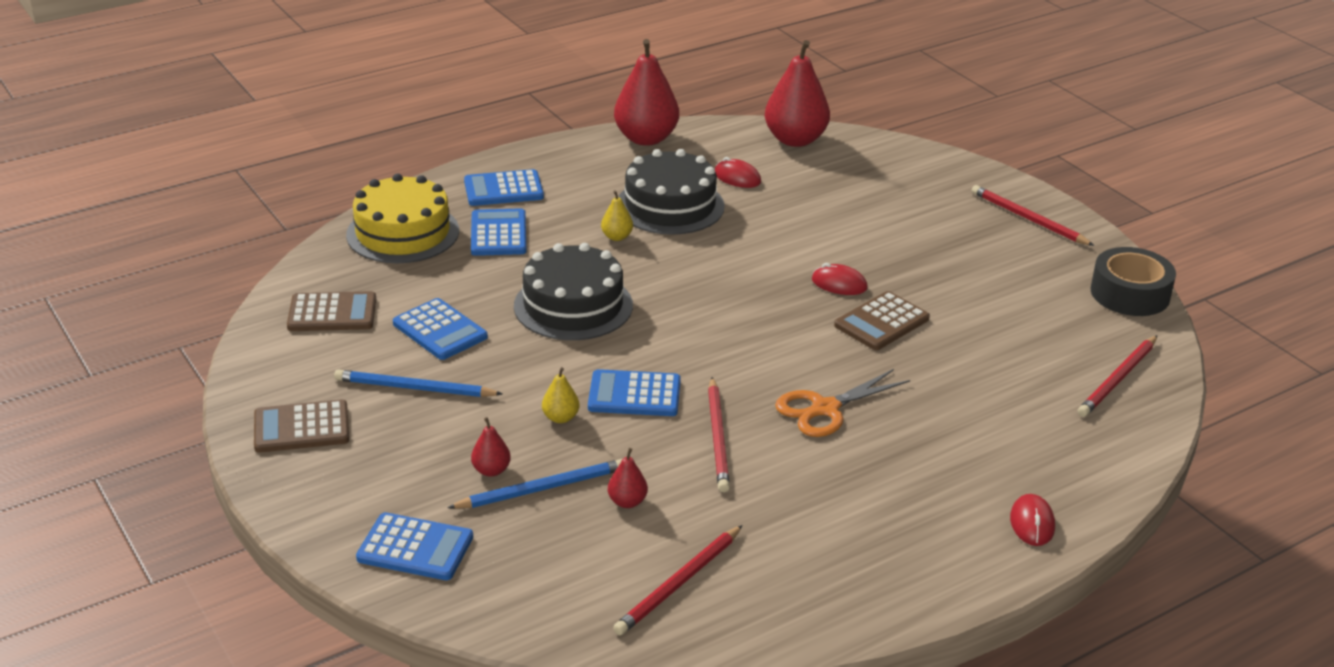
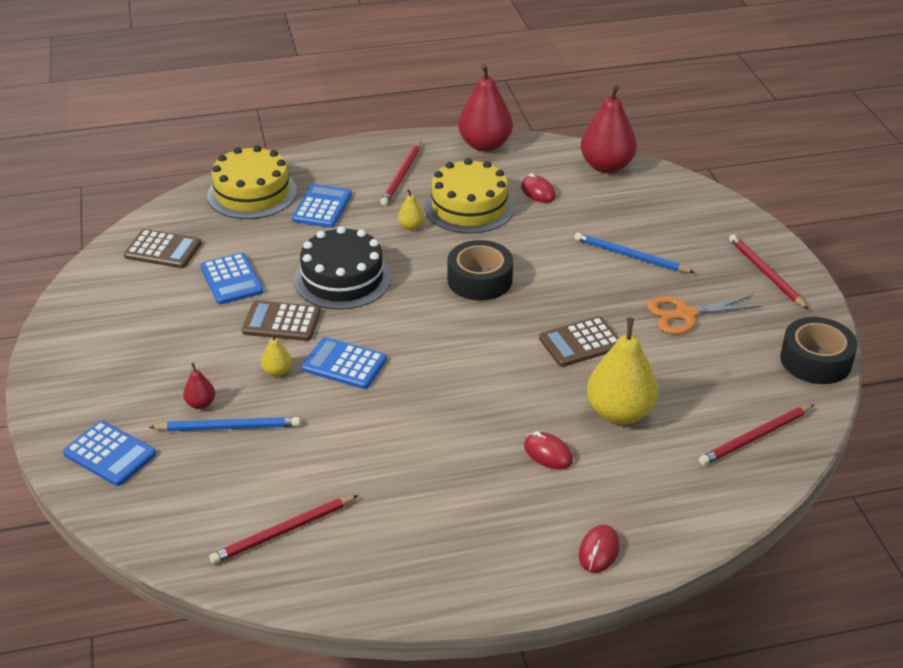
camera: 20 degrees right, 5 degrees up
brown calculator [254,399,349,453] -> brown calculator moved to [242,300,321,341]
blue pencil [334,370,502,397] -> blue pencil moved to [574,233,695,273]
blue calculator [464,169,544,206] -> none
red pear [608,448,648,508] -> none
black cake [618,149,725,235] -> yellow cake [424,158,514,234]
red pencil [708,377,730,492] -> red pencil moved to [380,141,421,206]
orange scissors [775,369,910,437] -> orange scissors moved to [647,295,762,334]
red mouse [812,263,868,295] -> red mouse moved to [524,431,573,470]
none -> black tape [448,240,513,301]
none -> yellow pear [587,318,659,425]

